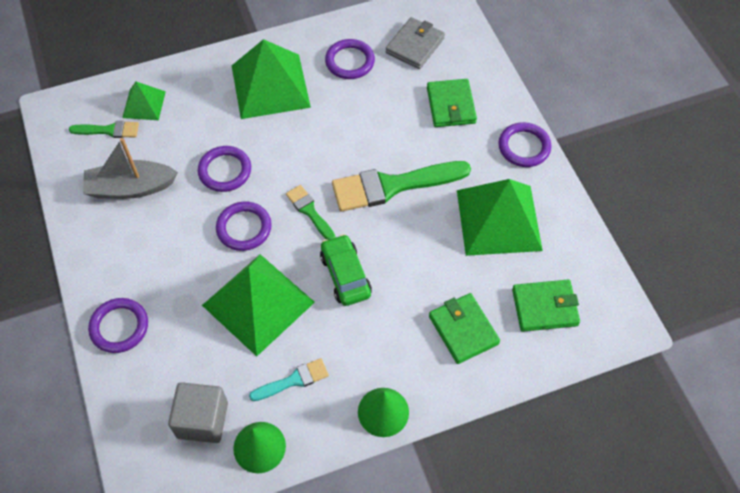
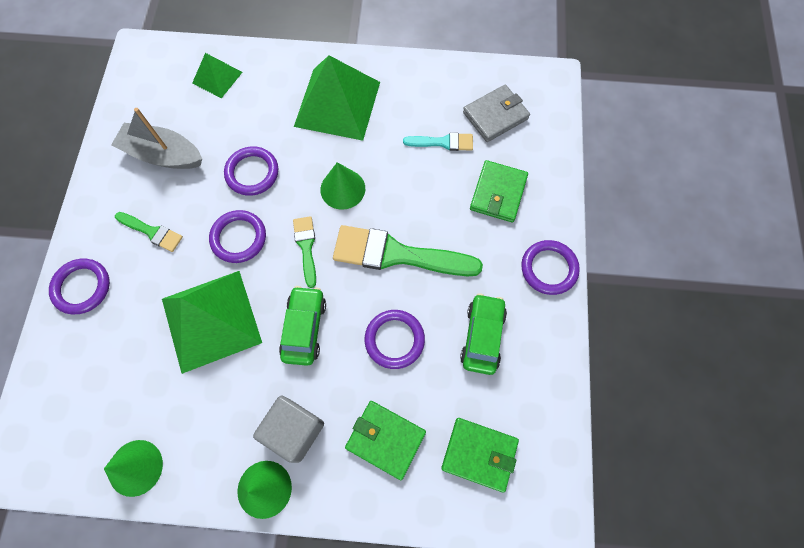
camera: 25 degrees right, 10 degrees up
green brush [69,121,139,138] -> green brush moved to [115,212,183,252]
grey cube [168,382,228,443] -> grey cube moved to [253,395,324,463]
turquoise brush [249,358,329,401] -> turquoise brush moved to [403,132,473,151]
purple ring [325,39,375,79] -> purple ring moved to [364,310,425,369]
green wallet [429,293,500,364] -> green wallet turned 60 degrees counterclockwise [345,401,426,480]
green pyramid [457,179,543,256] -> green car [460,293,507,375]
none -> green cone [320,162,365,210]

